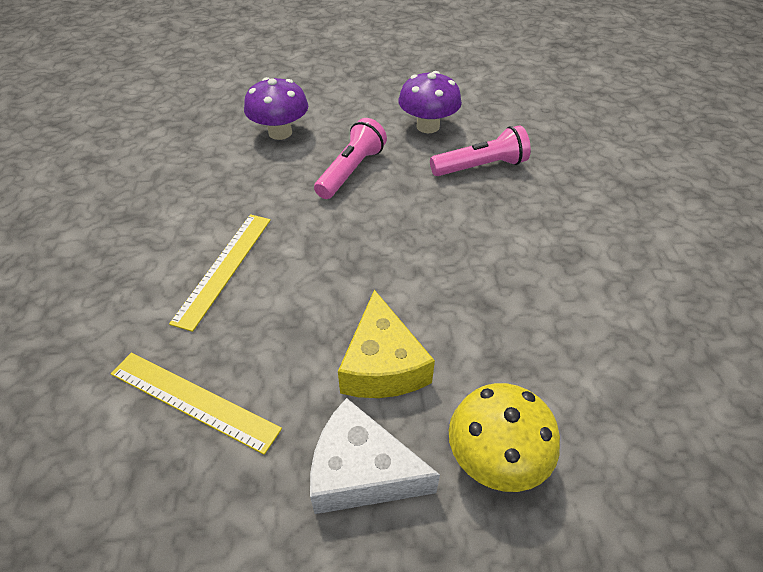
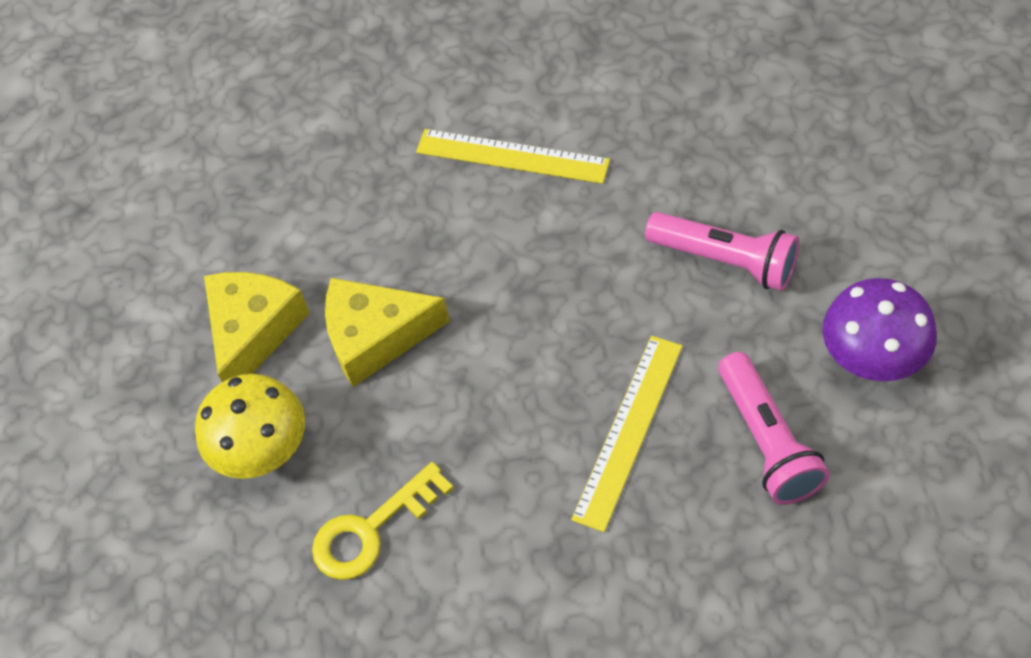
camera: 95 degrees right, 10 degrees up
yellow ruler [111,353,282,455] -> yellow ruler moved to [571,336,683,532]
purple mushroom [244,77,308,140] -> none
white cheese [310,398,440,514] -> yellow cheese [204,272,310,382]
none -> yellow key [312,462,454,580]

